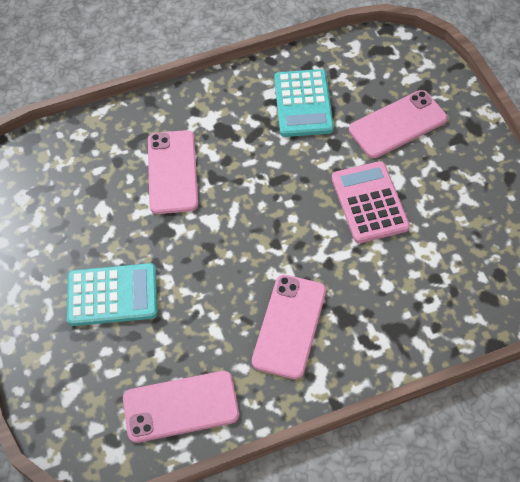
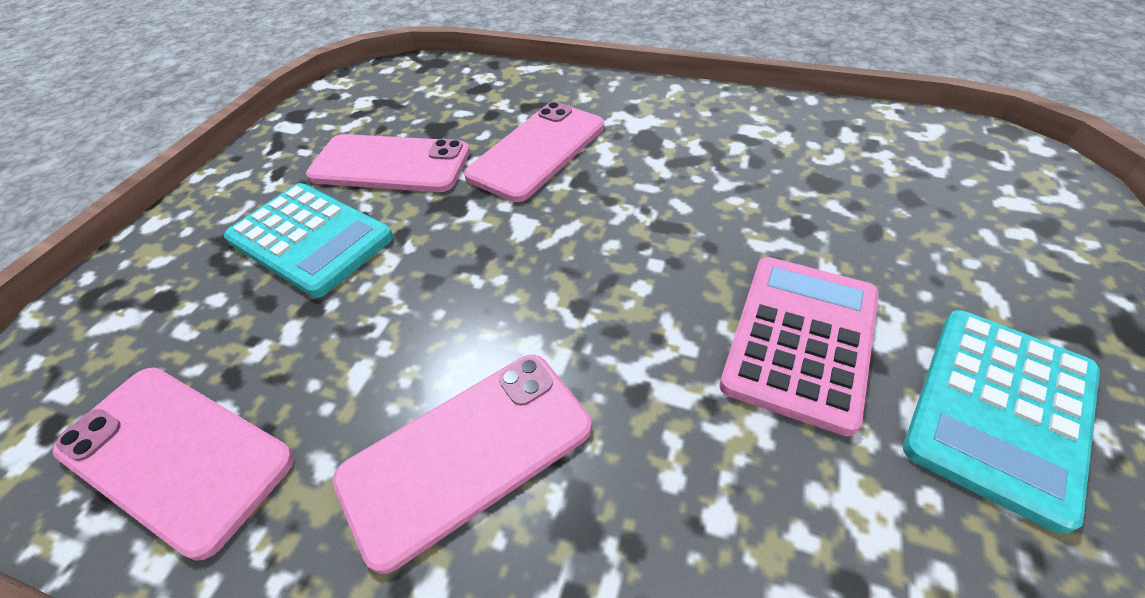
camera: 40 degrees right, 10 degrees down
turquoise calculator [274,69,334,137] -> turquoise calculator moved to [903,310,1100,534]
pink phone [349,90,447,158] -> pink phone moved to [306,134,470,192]

